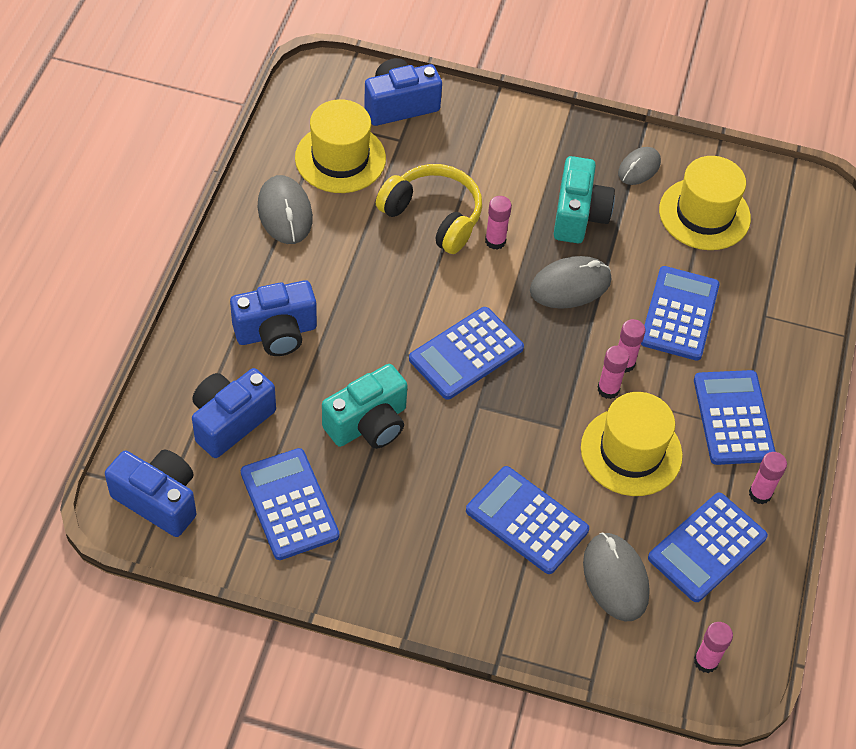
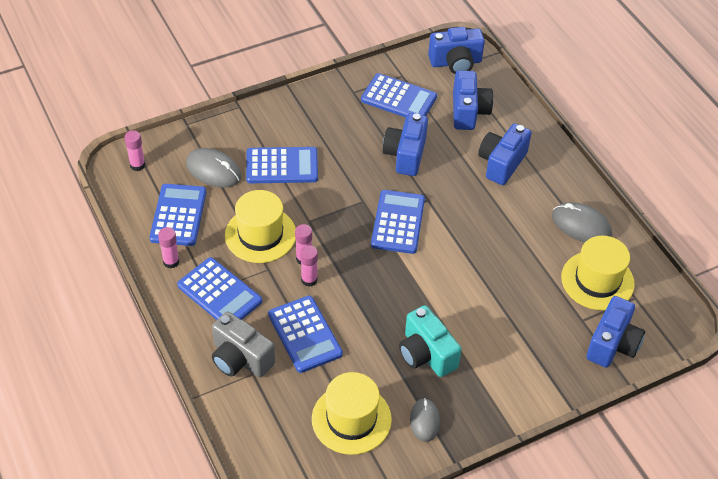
camera: 140 degrees right, 5 degrees down
turquoise camera [322,364,408,449] -> blue camera [383,113,428,176]
yellow headphones [376,164,482,254] -> none
pink glue stick [485,196,512,250] -> none
grey mouse [530,256,612,309] -> none
none -> grey camera [212,312,275,377]

